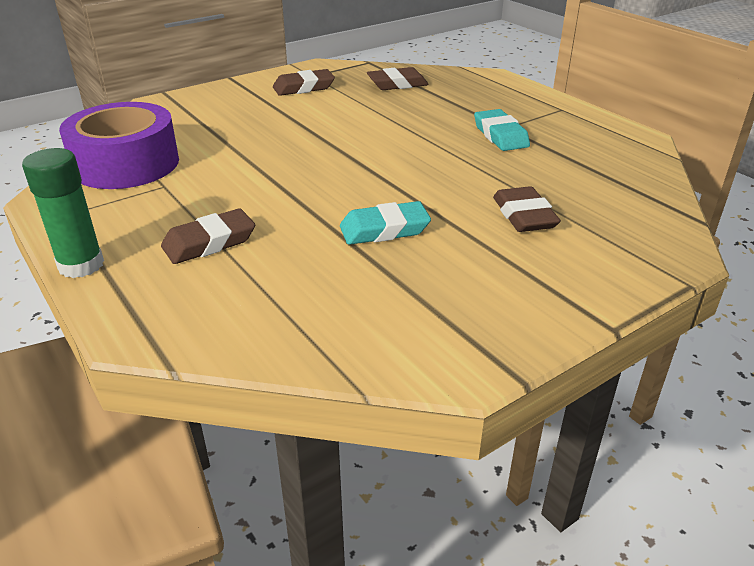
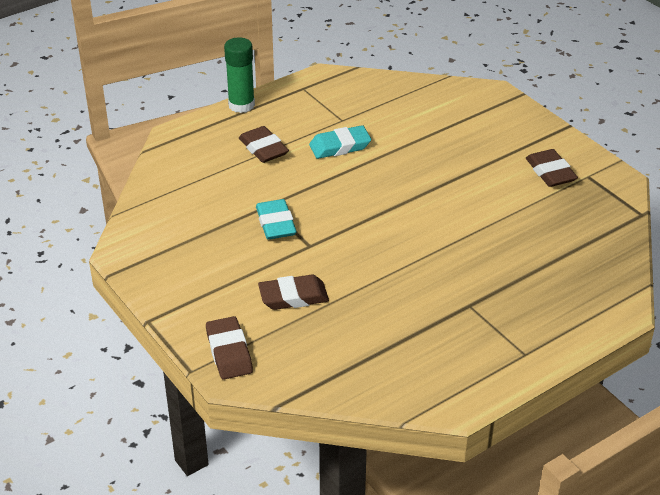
camera: 90 degrees right, 5 degrees up
purple tape [59,102,179,189] -> none
brown eraser [367,67,429,90] -> brown eraser moved to [206,316,253,380]
turquoise eraser [474,109,530,151] -> turquoise eraser moved to [309,125,371,159]

